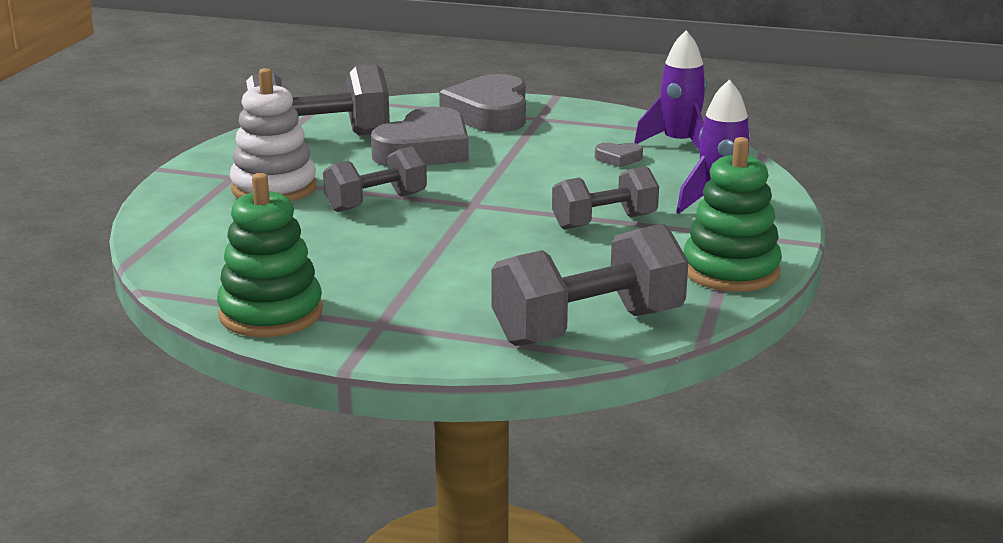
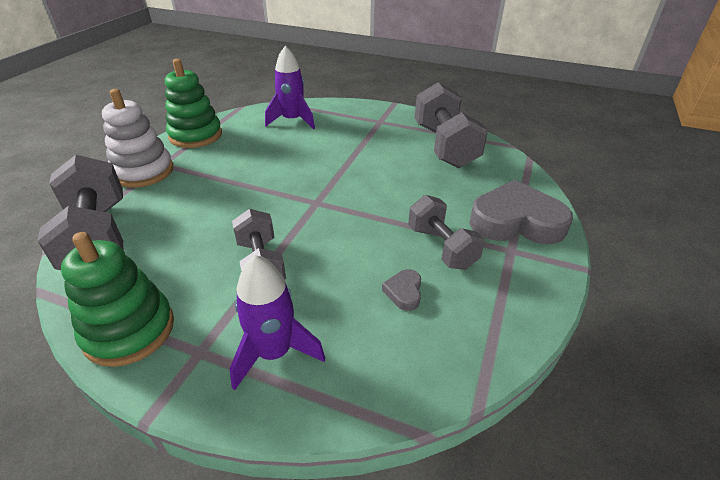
camera: 95 degrees right, 15 degrees up
white stacking toy [230,68,317,202] -> white stacking toy moved to [102,89,173,188]
grey dumbbell [323,146,427,212] -> grey dumbbell moved to [408,195,485,270]
grey heart [371,107,469,166] -> none
purple rocket [634,30,707,150] -> purple rocket moved to [265,46,315,129]

